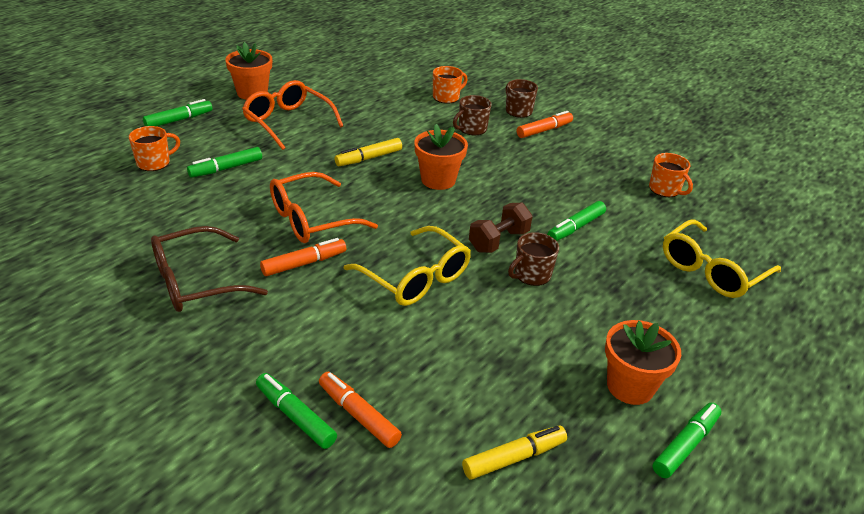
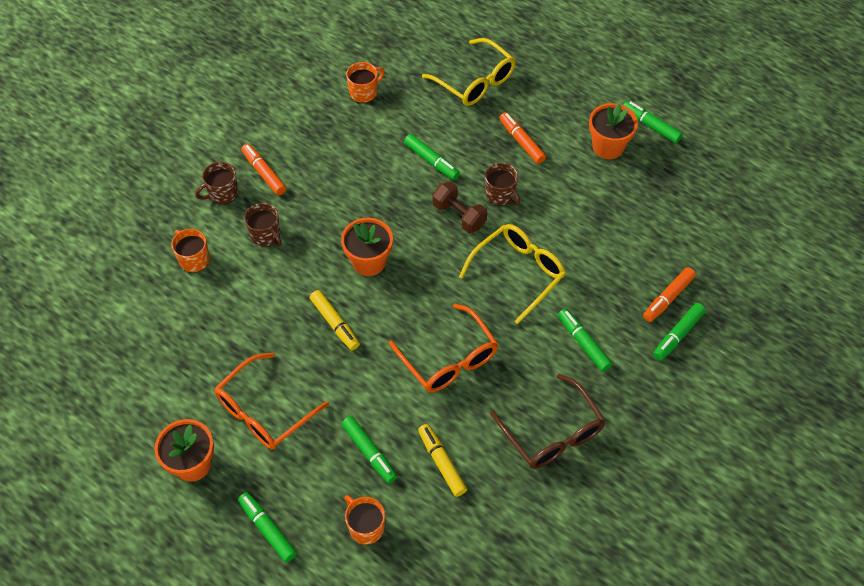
camera: 90 degrees left, 20 degrees up
orange marker [260,238,346,276] -> orange marker moved to [499,112,546,164]
yellow marker [462,425,567,480] -> yellow marker moved to [418,424,467,497]
none -> green marker [558,309,612,372]

